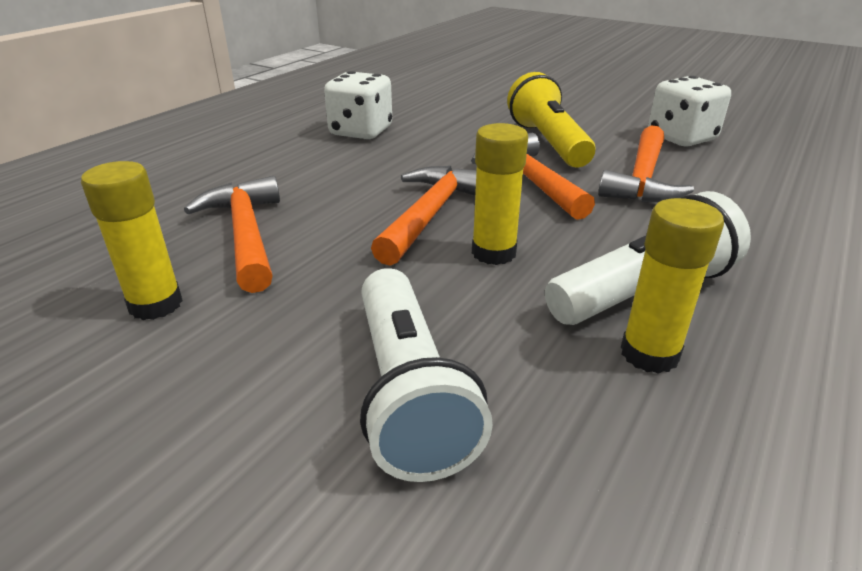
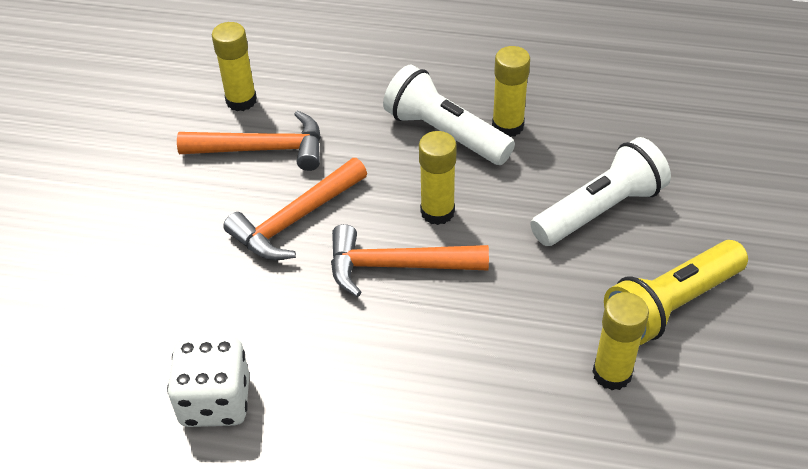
camera: 110 degrees left, 15 degrees up
orange hammer [184,176,280,293] -> none
yellow flashlight [507,72,595,167] -> yellow flashlight moved to [604,240,748,345]
white dice [648,76,731,147] -> none
none -> yellow glue stick [212,22,257,111]

